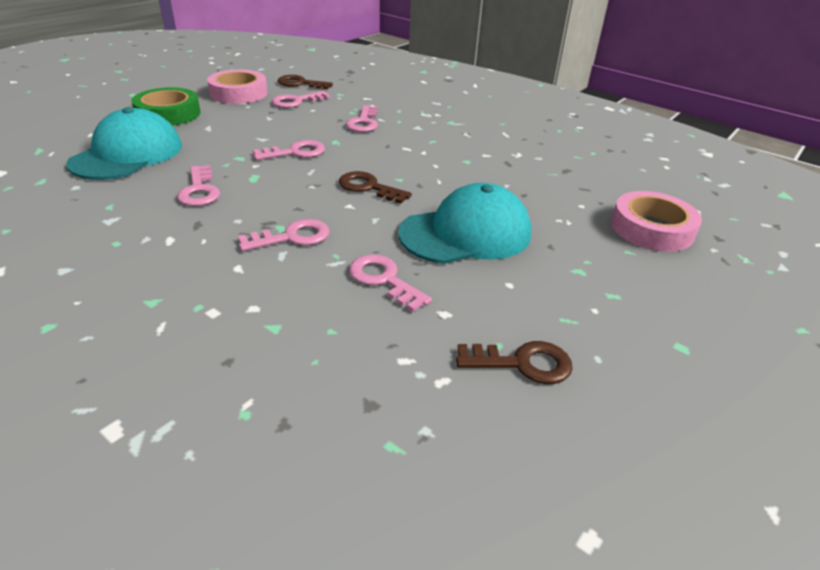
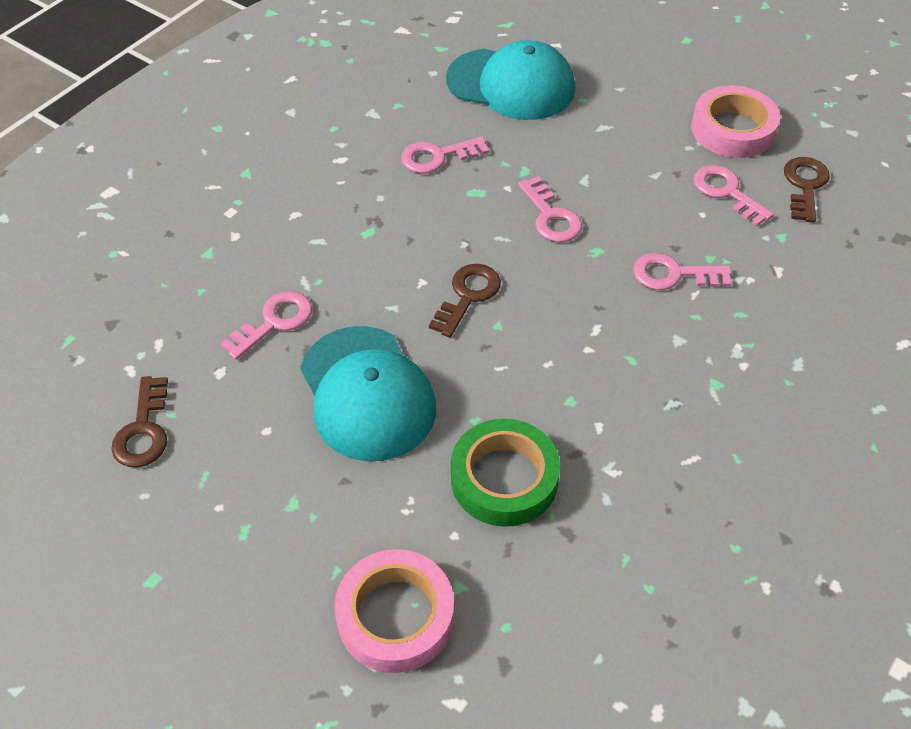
camera: 90 degrees right, 15 degrees up
green tape [131,87,200,125] -> green tape moved to [451,419,560,527]
pink key [238,219,330,251] -> none

